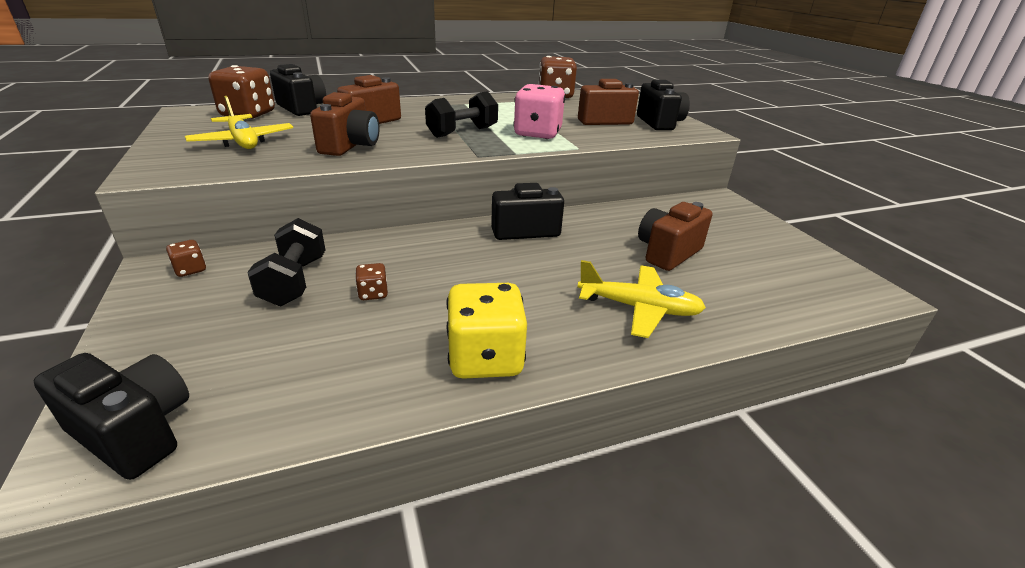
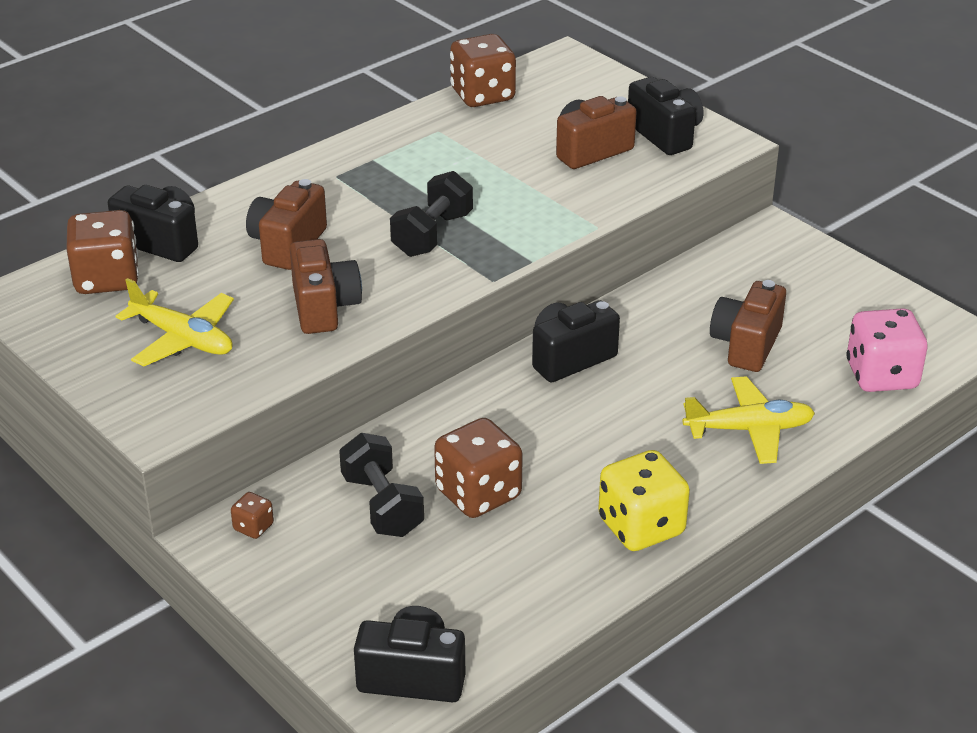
camera: 20 degrees left, 5 degrees up
brown dice [355,263,388,300] -> brown dice [434,418,523,518], size x2.17
pink dice [513,84,565,139] -> pink dice moved to [846,308,928,392]

